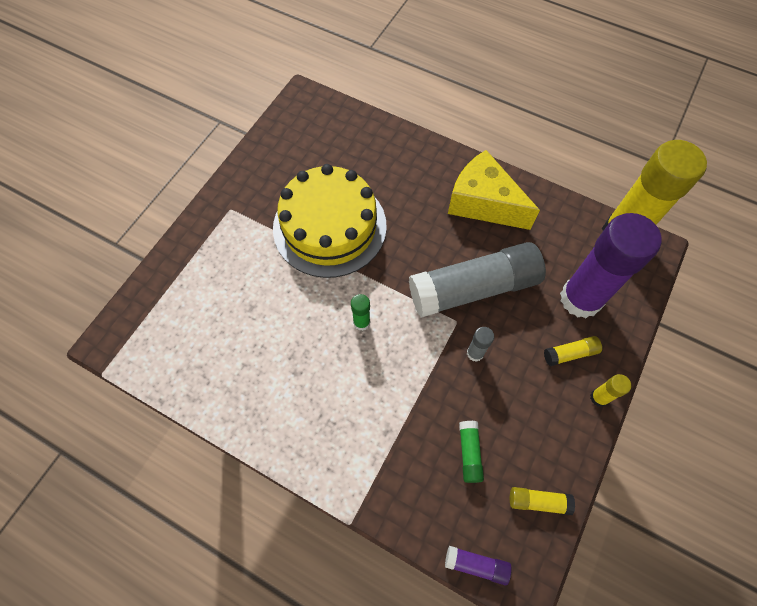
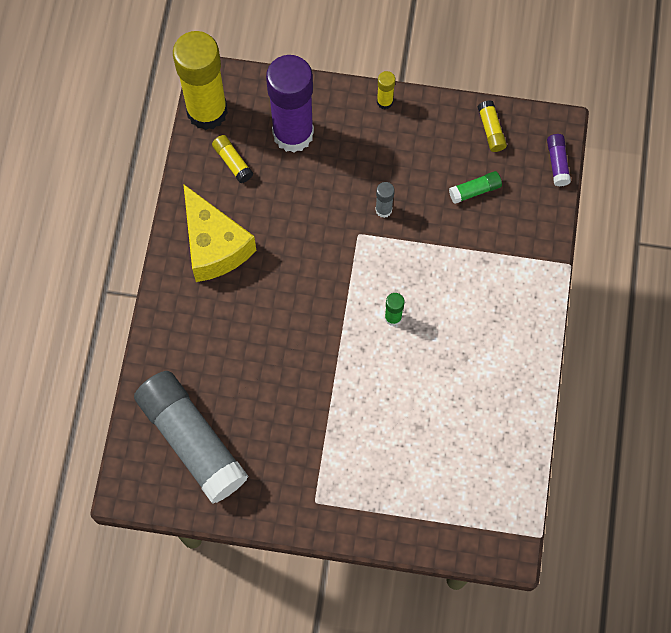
camera: 110 degrees left, 5 degrees up
yellow cake [273,164,387,278] -> none
grey glue stick [409,242,546,318] -> grey glue stick moved to [134,371,249,504]
yellow cheese [448,150,540,230] -> yellow cheese turned 45 degrees counterclockwise [183,184,257,282]
yellow glue stick [544,336,602,366] -> yellow glue stick moved to [212,135,253,183]

